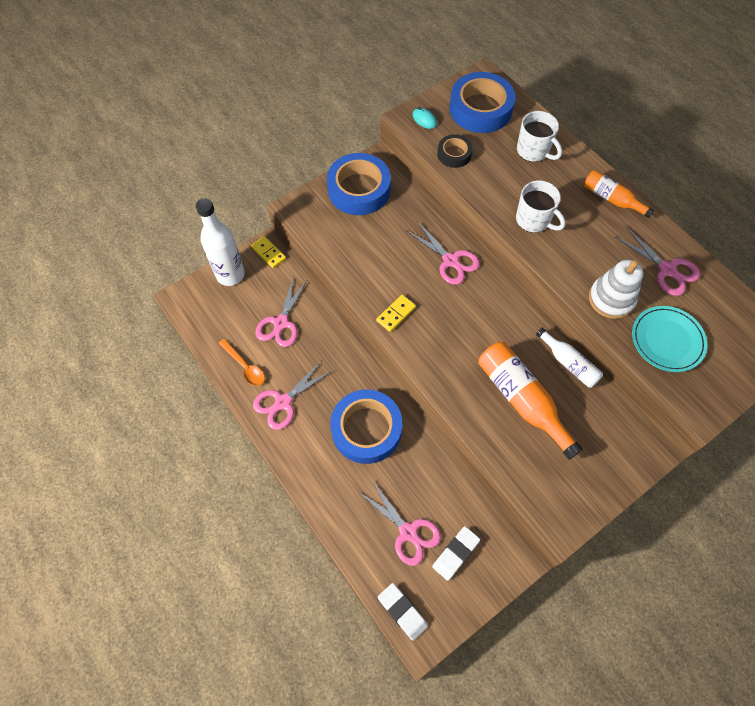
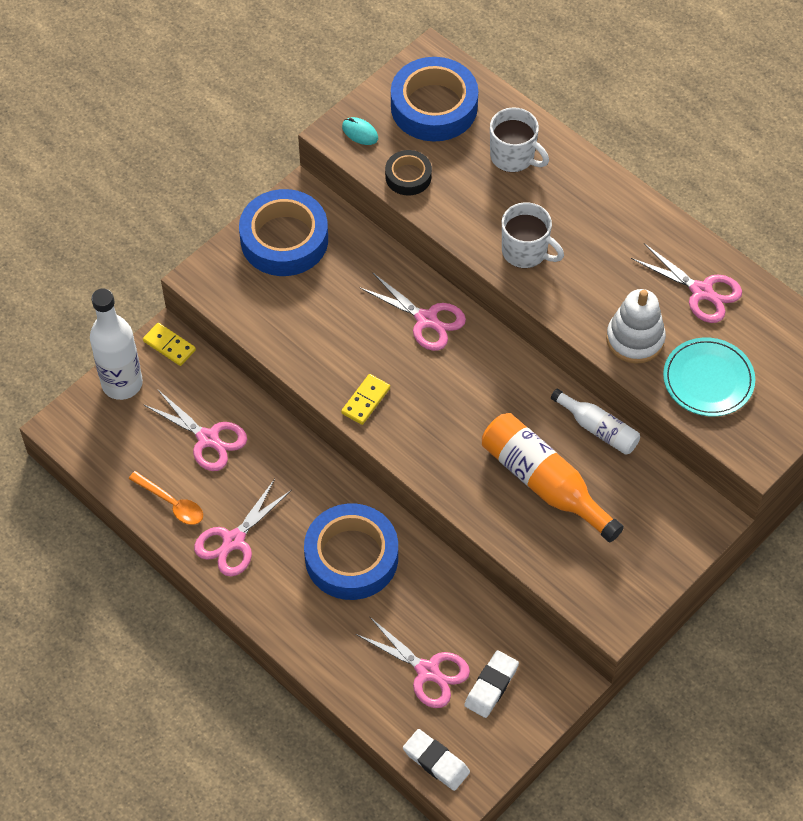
camera: 10 degrees left, 5 degrees down
pink scissors [256,276,308,347] -> pink scissors turned 60 degrees counterclockwise [143,389,247,471]
orange bottle [584,170,654,218] -> none

